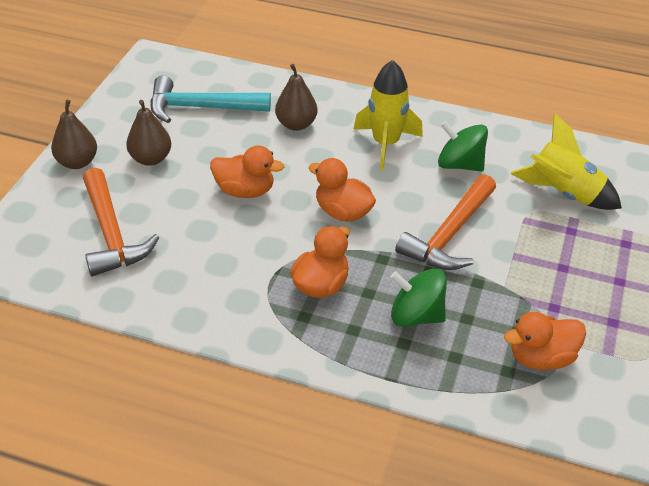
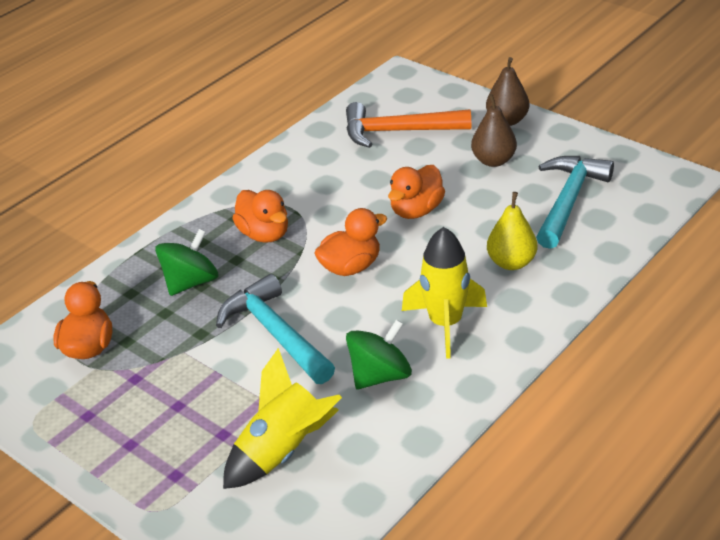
camera: 115 degrees right, 5 degrees down
brown pear [275,64,318,131] -> yellow pear [487,192,537,270]
orange hammer [395,174,496,270] -> turquoise hammer [216,274,335,384]

